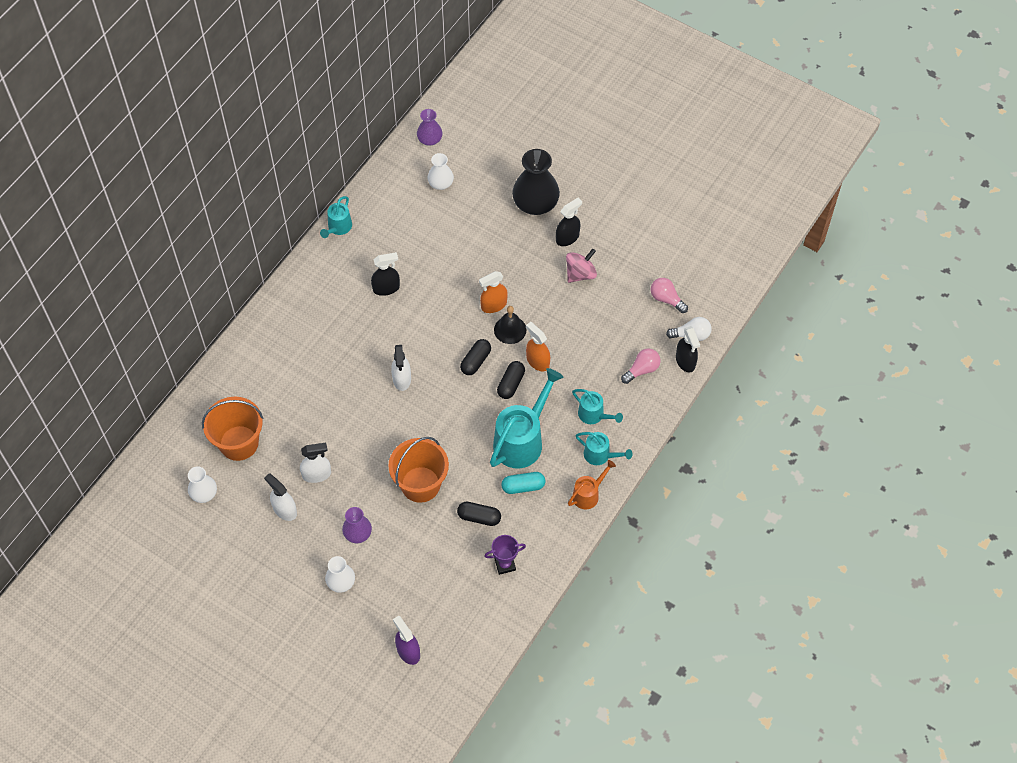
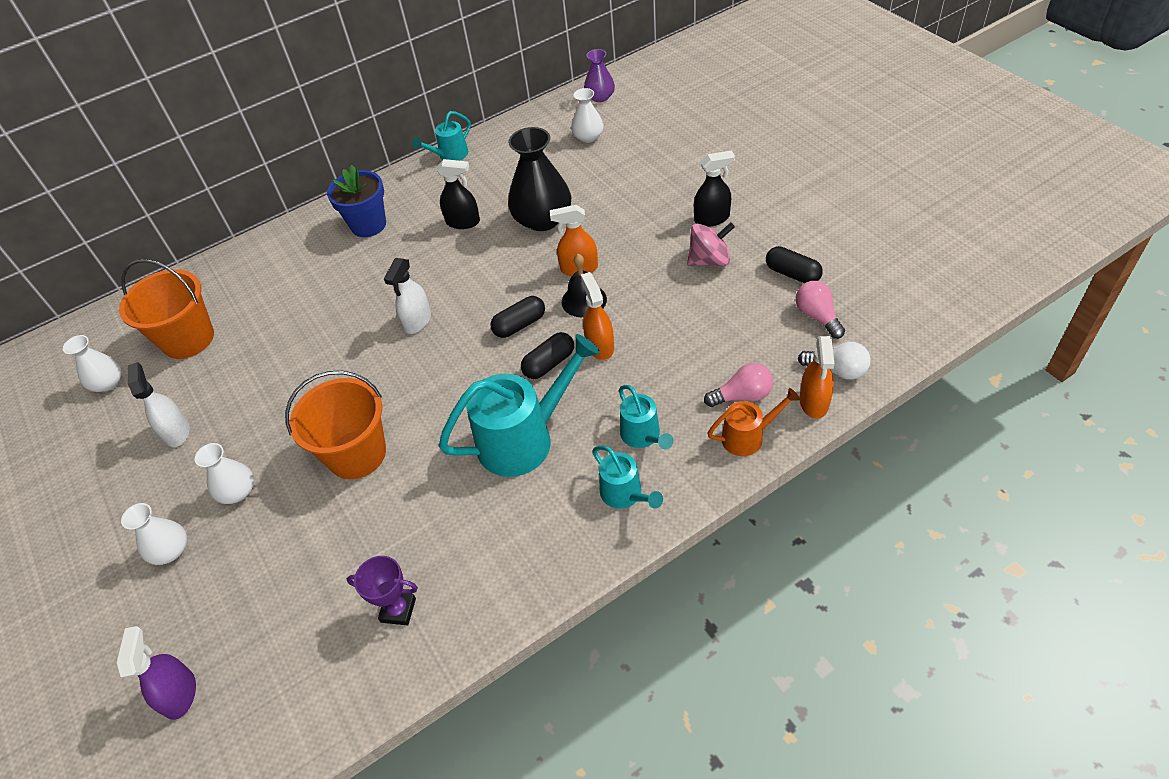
camera: 30 degrees right, 10 degrees down
white spray bottle [300,443,331,483] -> none
purple vase [342,507,372,543] -> white vase [195,443,254,504]
black capsule [457,502,501,526] -> black capsule moved to [766,246,823,283]
turquoise capsule [501,472,545,494] -> none
black vase [512,149,560,215] -> black vase moved to [508,127,571,231]
orange watering can [568,460,616,509] -> orange watering can moved to [707,388,800,456]
black spray bottle [676,326,700,372] -> orange spray bottle [800,336,834,419]
none -> blue flower pot [327,165,386,237]

